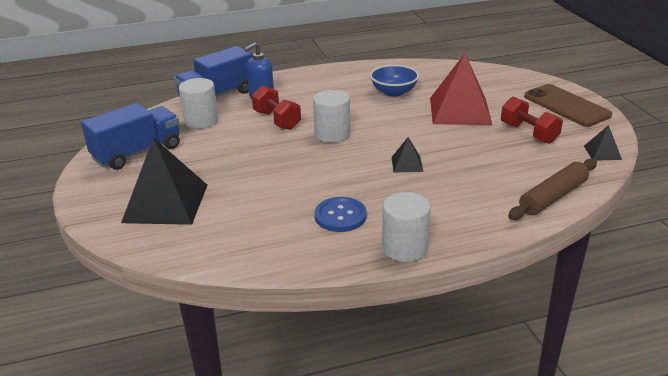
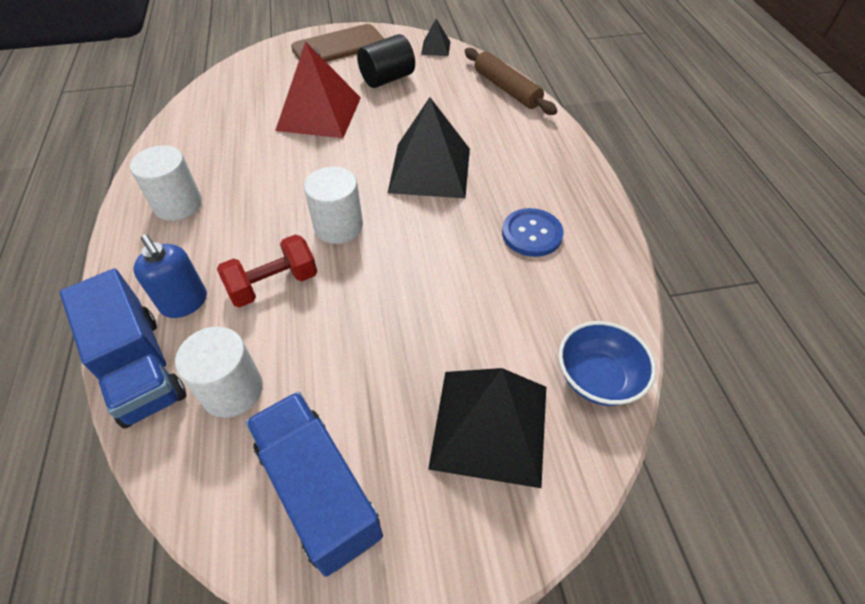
camera: 85 degrees left, 20 degrees up
blue bowl [370,65,419,97] -> blue bowl moved to [559,321,656,406]
white cylinder [382,192,431,262] -> white cylinder moved to [130,145,202,221]
black pyramid [391,137,423,172] -> black pyramid [388,97,470,198], size x2.21
red dumbbell [501,96,563,144] -> black cylinder [357,34,415,88]

